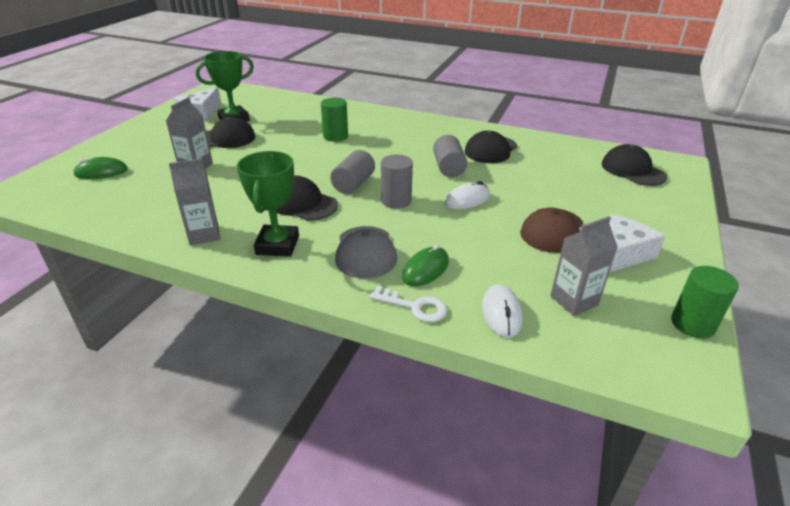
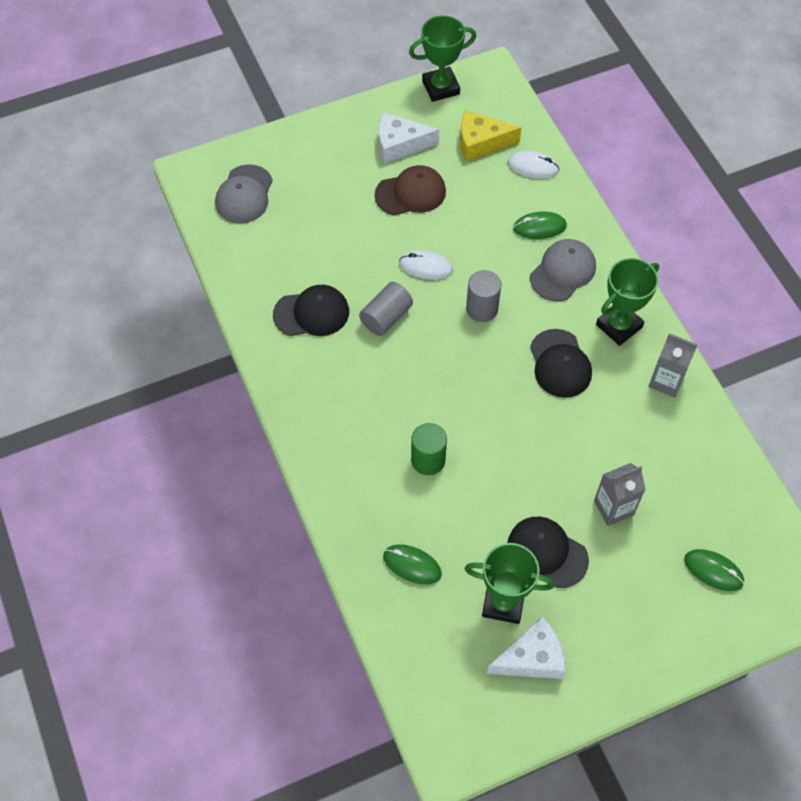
camera: 135 degrees left, 25 degrees up
grey cylinder [330,150,375,194] -> none
white key [370,286,447,322] -> none
white mouse [482,284,523,338] -> white mouse turned 60 degrees clockwise [508,151,560,178]
grey carton [550,216,618,316] -> yellow cheese [460,110,522,162]
black cap [602,144,667,186] -> grey cap [215,164,273,224]
green cylinder [671,266,739,339] -> green trophy [409,16,476,102]
none -> green mouse [383,544,442,584]

